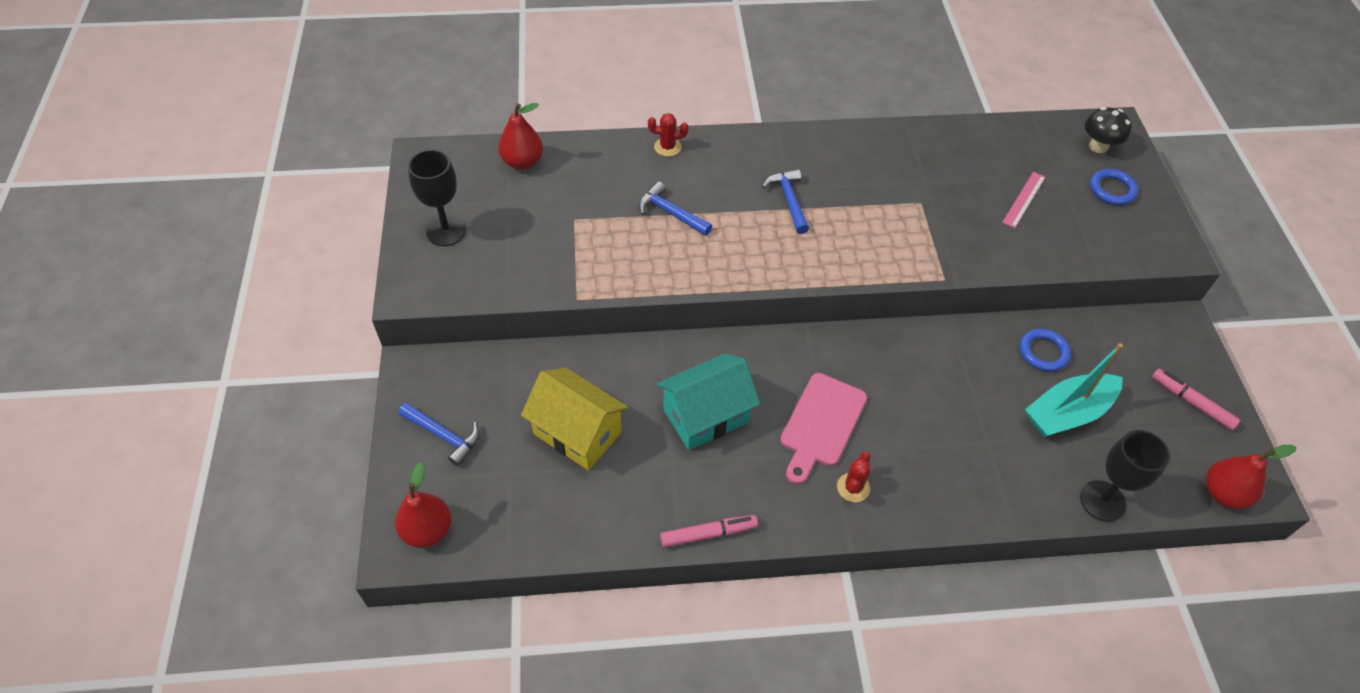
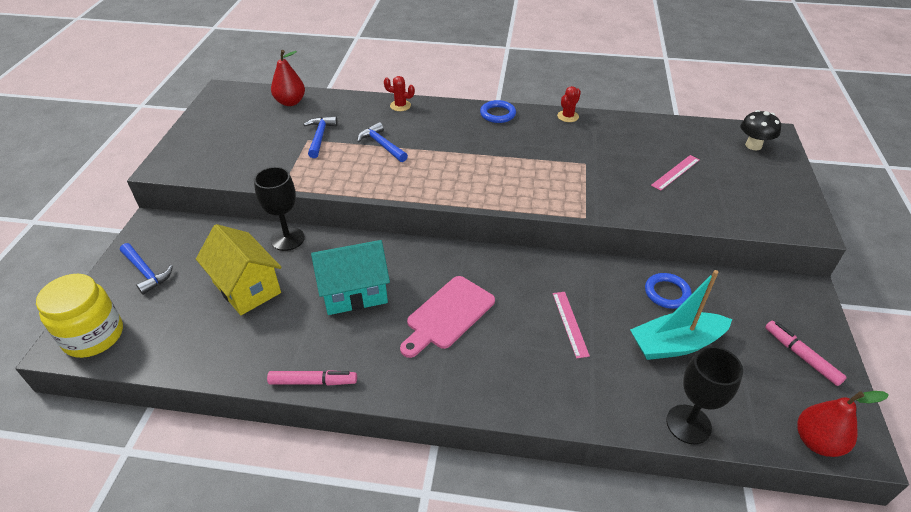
camera: 15 degrees right, 10 degrees down
red pear [395,462,451,548] -> yellow jar [36,274,123,358]
black goblet [408,150,466,246] -> black goblet moved to [254,167,305,251]
blue hammer [762,169,809,234] -> blue hammer moved to [303,116,338,158]
red cactus [837,451,870,502] -> red cactus moved to [557,86,581,122]
blue ring [1090,169,1138,205] -> blue ring moved to [480,100,516,123]
none -> pink ruler [553,292,590,358]

